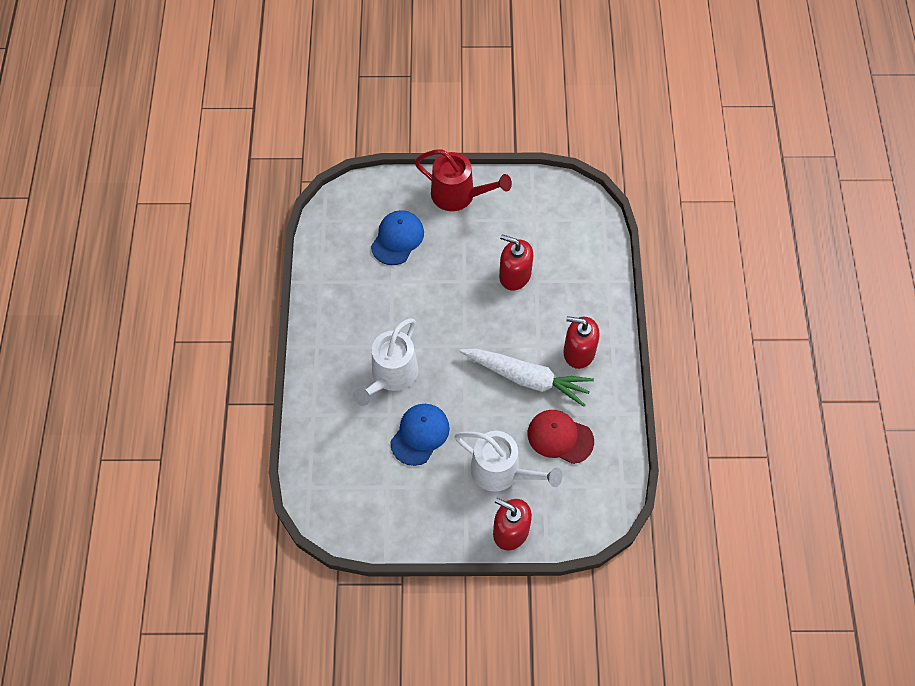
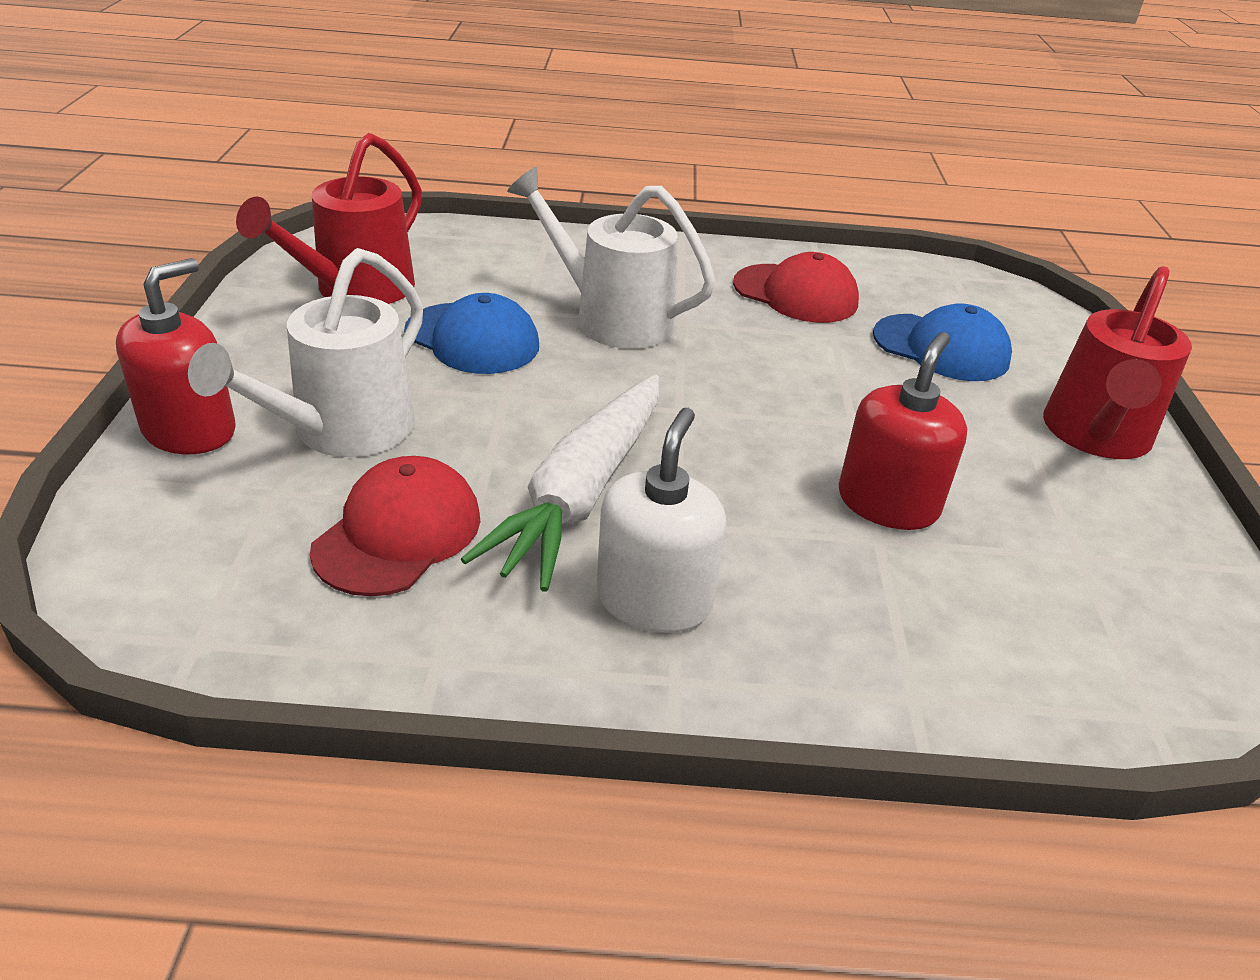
camera: 90 degrees right, 25 degrees down
red soap dispenser [564,316,600,369] -> white soap dispenser [596,408,726,633]
none -> red watering can [236,133,422,304]
none -> red cap [733,252,859,323]

